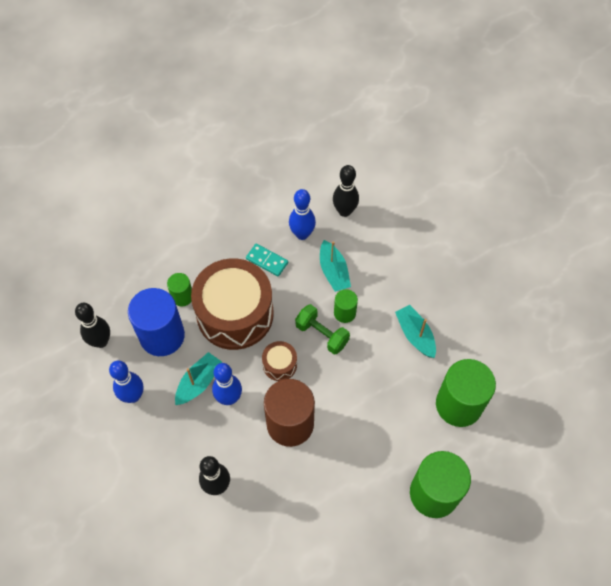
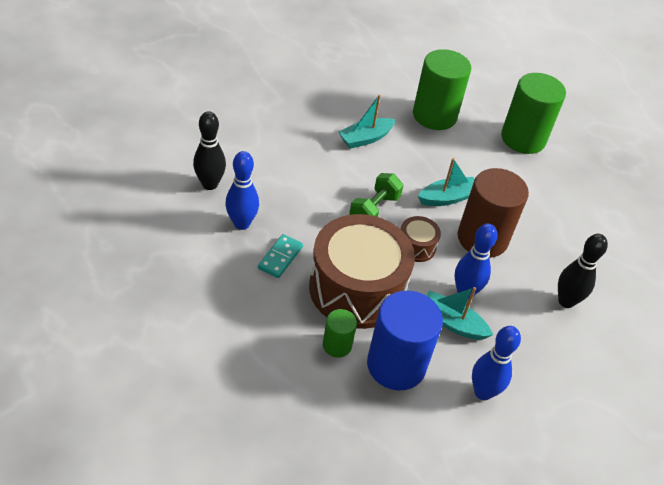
camera: 100 degrees left, 15 degrees down
black bowling pin [75,303,110,348] -> none
turquoise boat [320,240,351,292] -> turquoise boat moved to [418,158,475,206]
green cylinder [334,289,358,323] -> none

